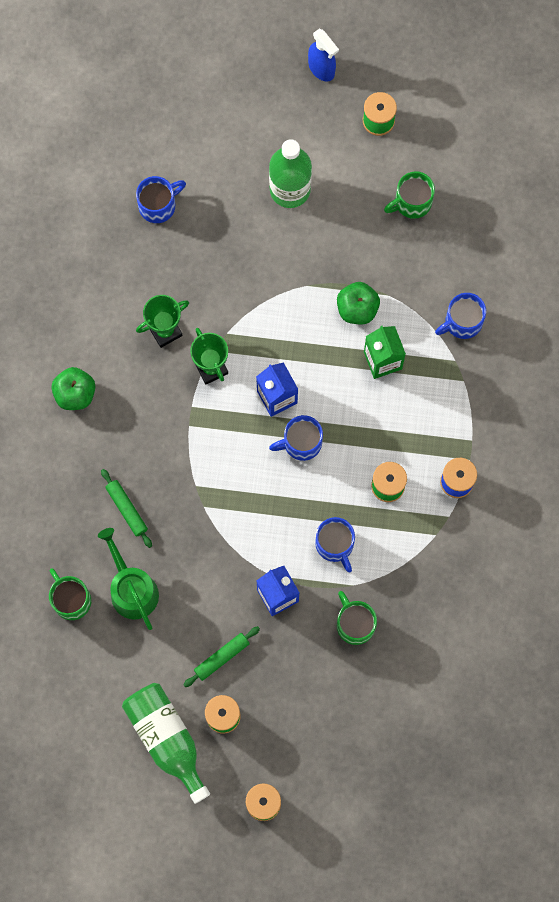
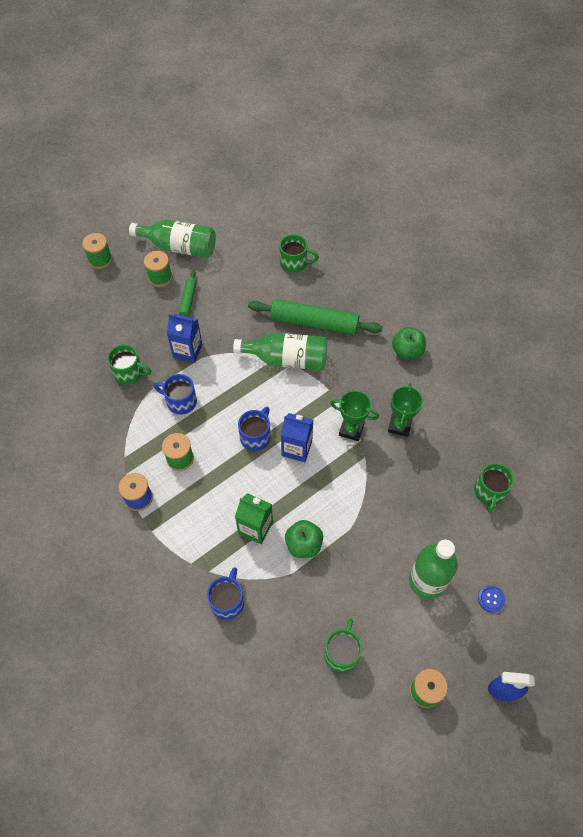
camera: 135 degrees right, 15 degrees down
green watering can [98,528,159,630] -> none
green rolling pin [101,469,152,548] -> green rolling pin [248,299,382,335], size x1.96
blue mug [136,176,186,223] -> green mug [474,463,514,513]
none -> green bottle [233,333,327,370]
none -> blue button [478,585,505,613]

